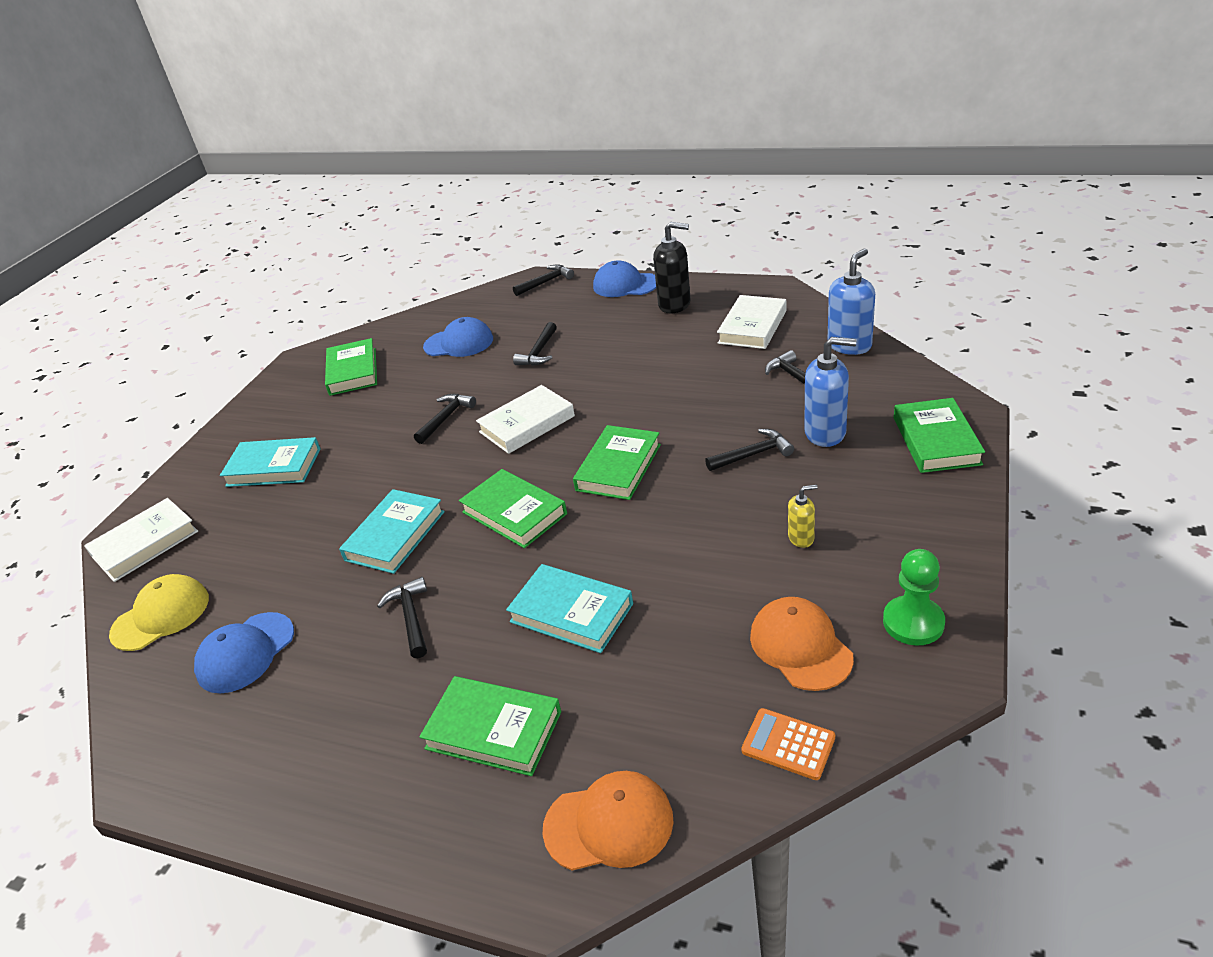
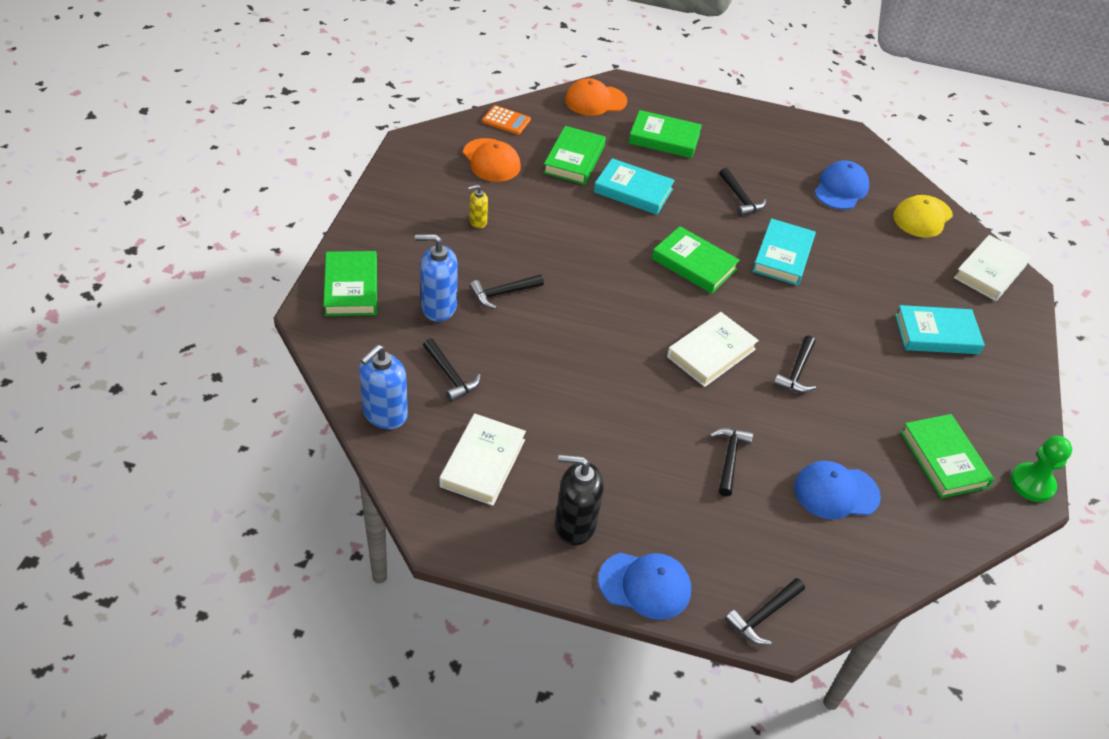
camera: 165 degrees right, 10 degrees up
green book [573,425,661,500] -> green book moved to [543,126,606,185]
green pawn [883,549,945,646] -> green pawn moved to [1010,436,1072,502]

